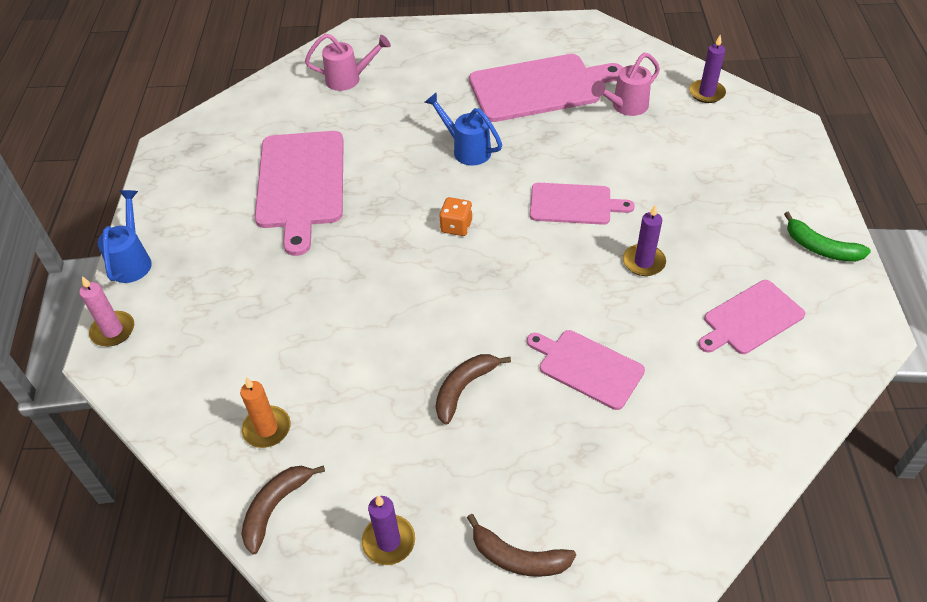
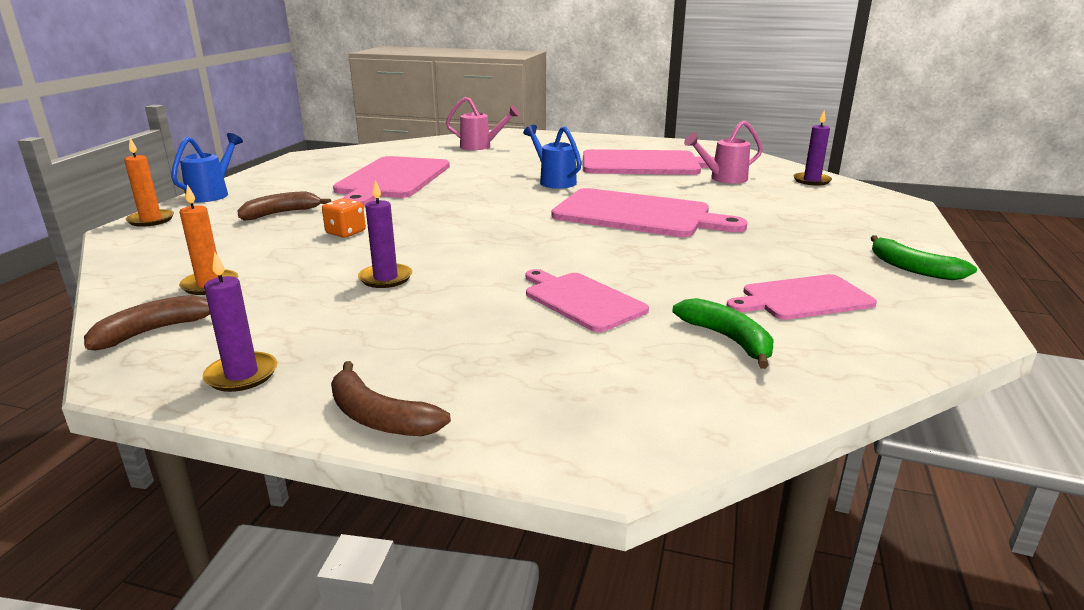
camera: 15 degrees right, 25 degrees down
pink candle [80,276,134,346] -> orange candle [124,138,174,227]
brown banana [436,354,511,425] -> brown banana moved to [238,191,331,221]
orange dice [439,197,472,236] -> orange dice moved to [322,198,366,238]
pink cutting board [530,183,635,225] -> pink cutting board [552,188,747,237], size x1.70
purple candle [623,205,666,276] -> purple candle moved to [358,180,412,288]
none -> green banana [672,298,773,369]

